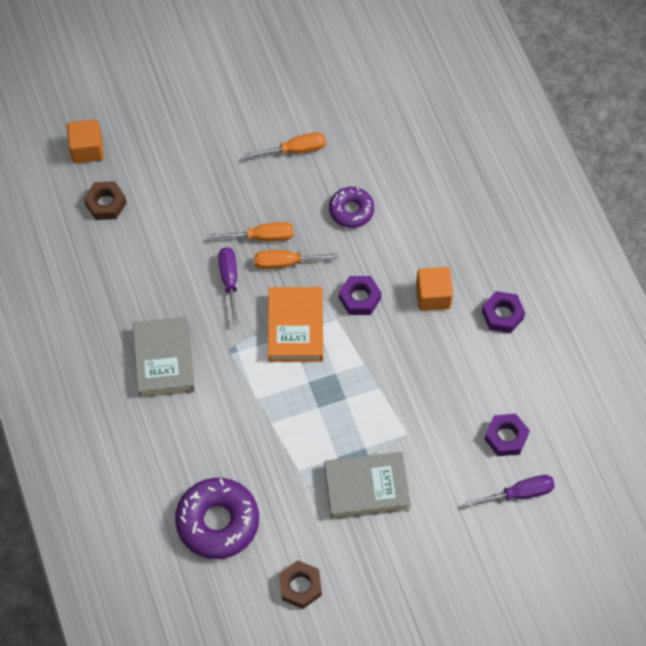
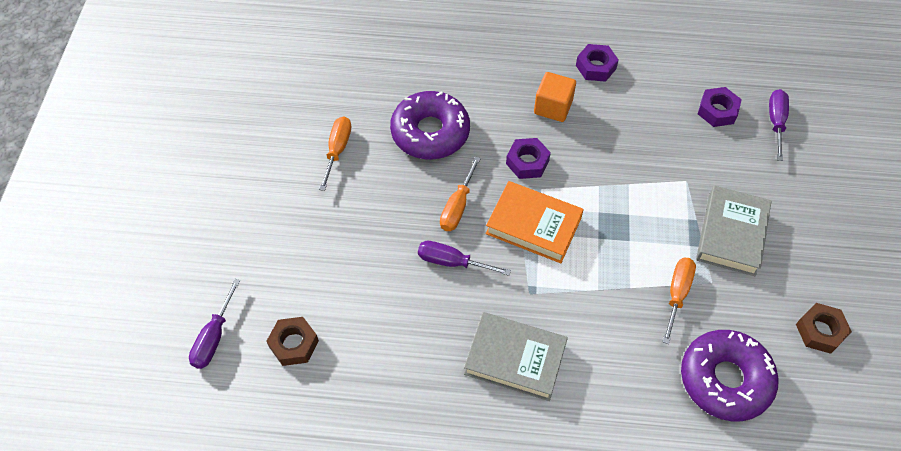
camera: 65 degrees left, 5 degrees down
orange cube [67,119,104,163] -> purple screwdriver [189,279,240,369]
orange screwdriver [210,222,294,242] -> orange screwdriver moved to [662,258,696,344]
purple donut [329,187,374,228] -> purple donut [390,91,470,159], size x1.68

